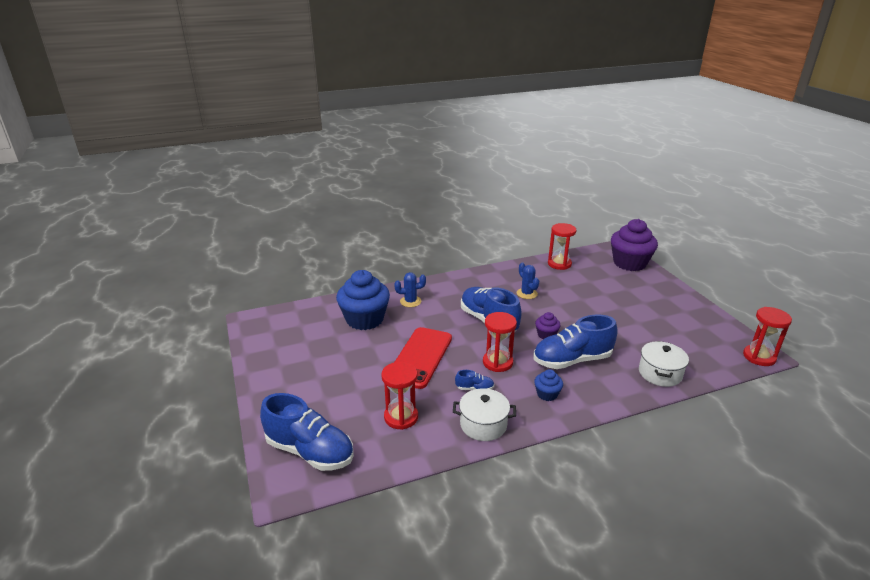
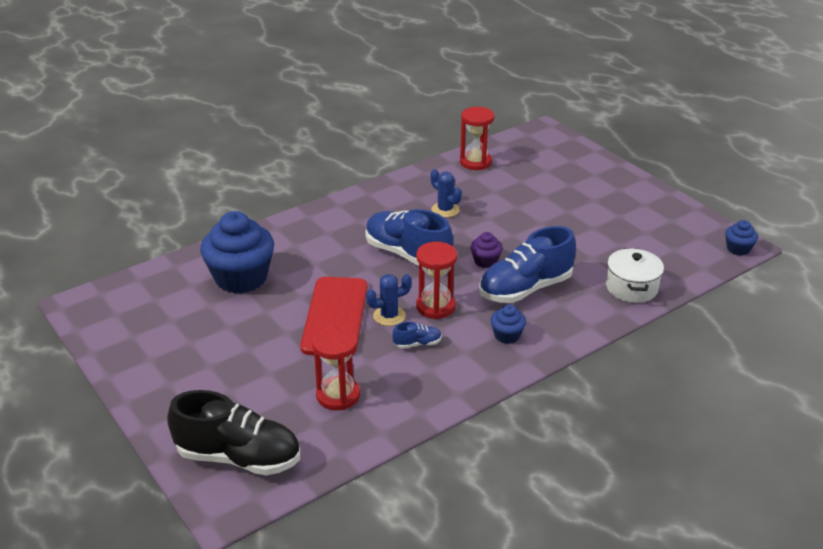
camera: 15 degrees left, 5 degrees up
blue shoe [260,393,354,471] -> black shoe [167,390,300,475]
blue cactus [394,272,426,307] -> blue cactus moved to [366,274,412,326]
white pot [453,388,516,441] -> none
purple cupcake [611,219,658,271] -> none
red hourglass [743,307,792,366] -> blue cupcake [725,220,758,256]

